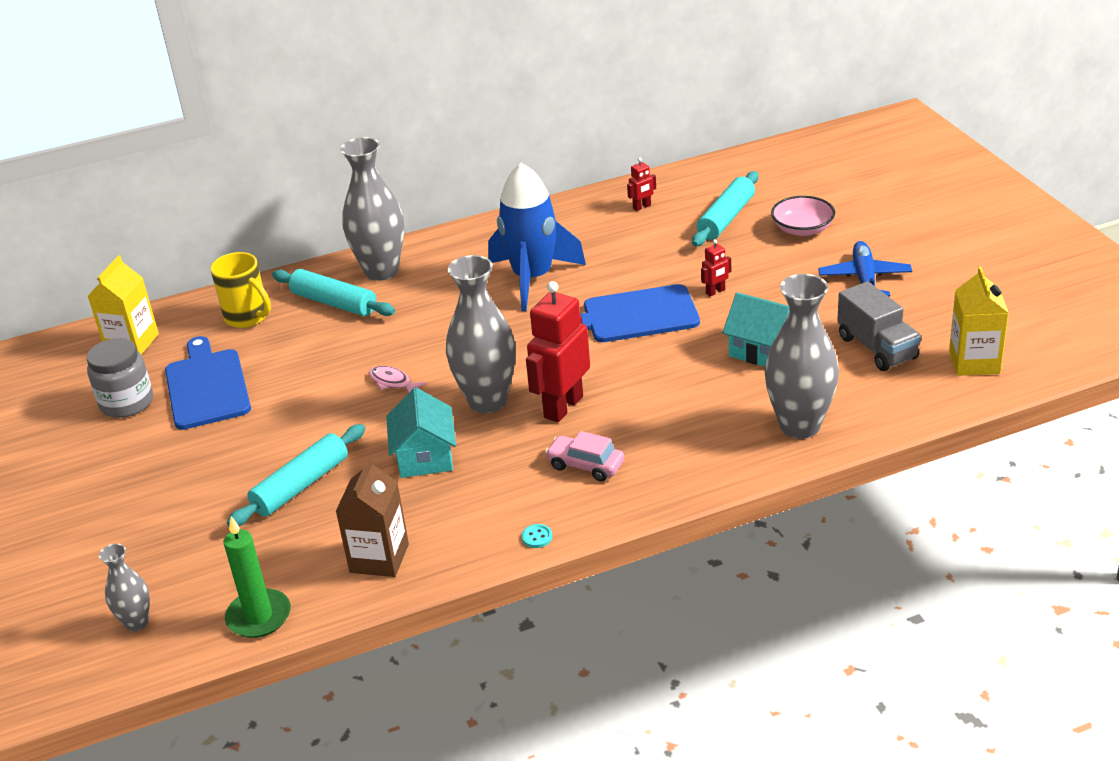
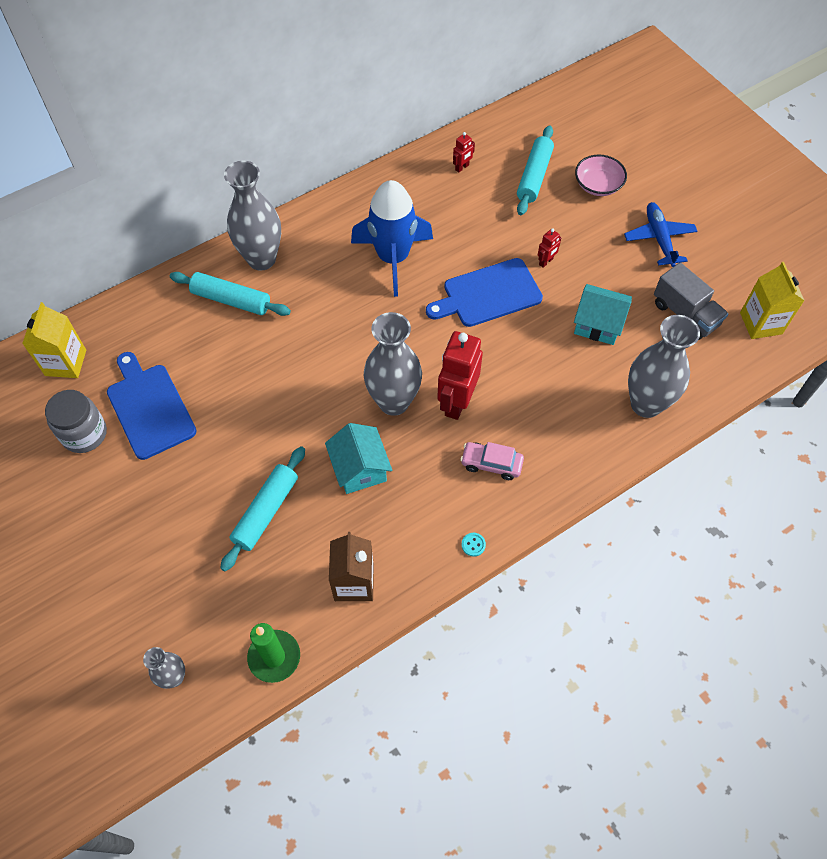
camera: 15 degrees left, 25 degrees up
yellow mug [210,252,271,328] -> none
pink fish [369,366,426,393] -> none

